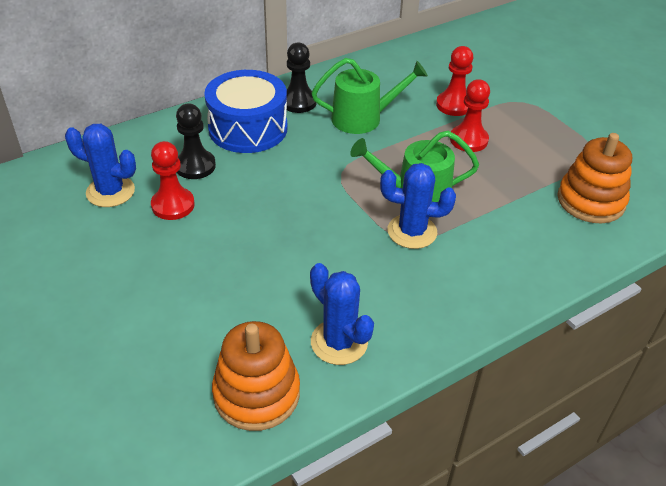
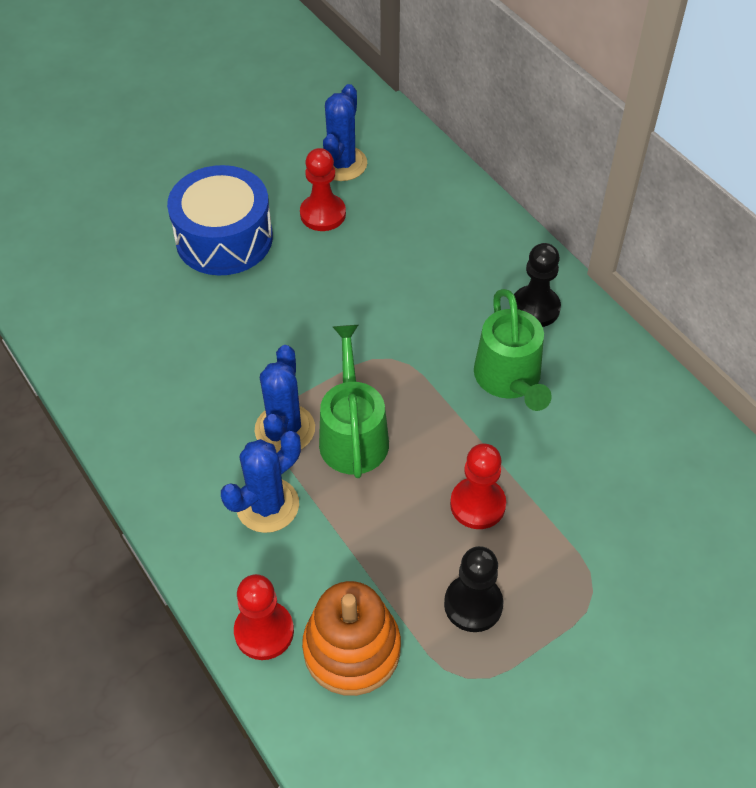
camera: 90 degrees right, 10 degrees up
black pawn [176,104,216,179] -> black pawn moved to [444,546,503,632]
blue drum [204,70,287,153] -> blue drum moved to [167,165,273,275]
orange stacking toy [212,321,300,431] -> none
blue cactus [310,263,374,365] -> blue cactus moved to [221,431,301,533]
red pawn [436,46,473,116] -> red pawn moved to [234,574,294,660]

